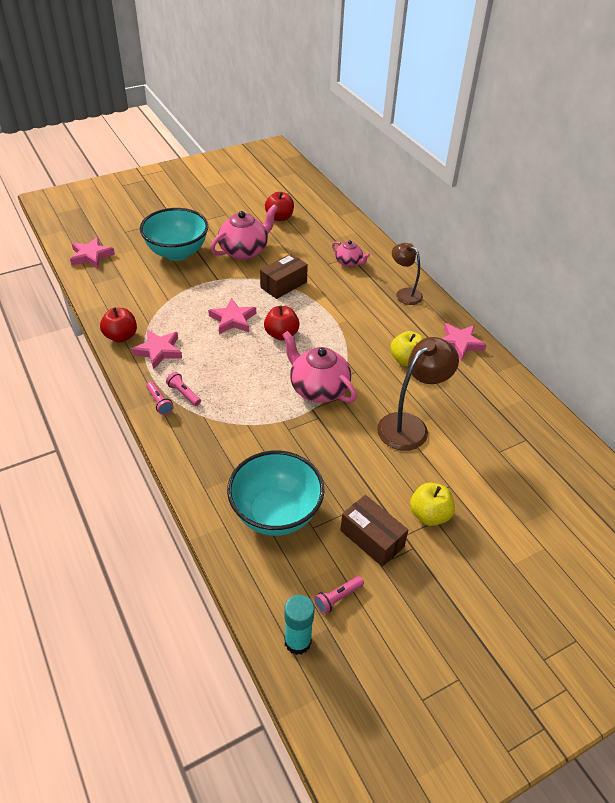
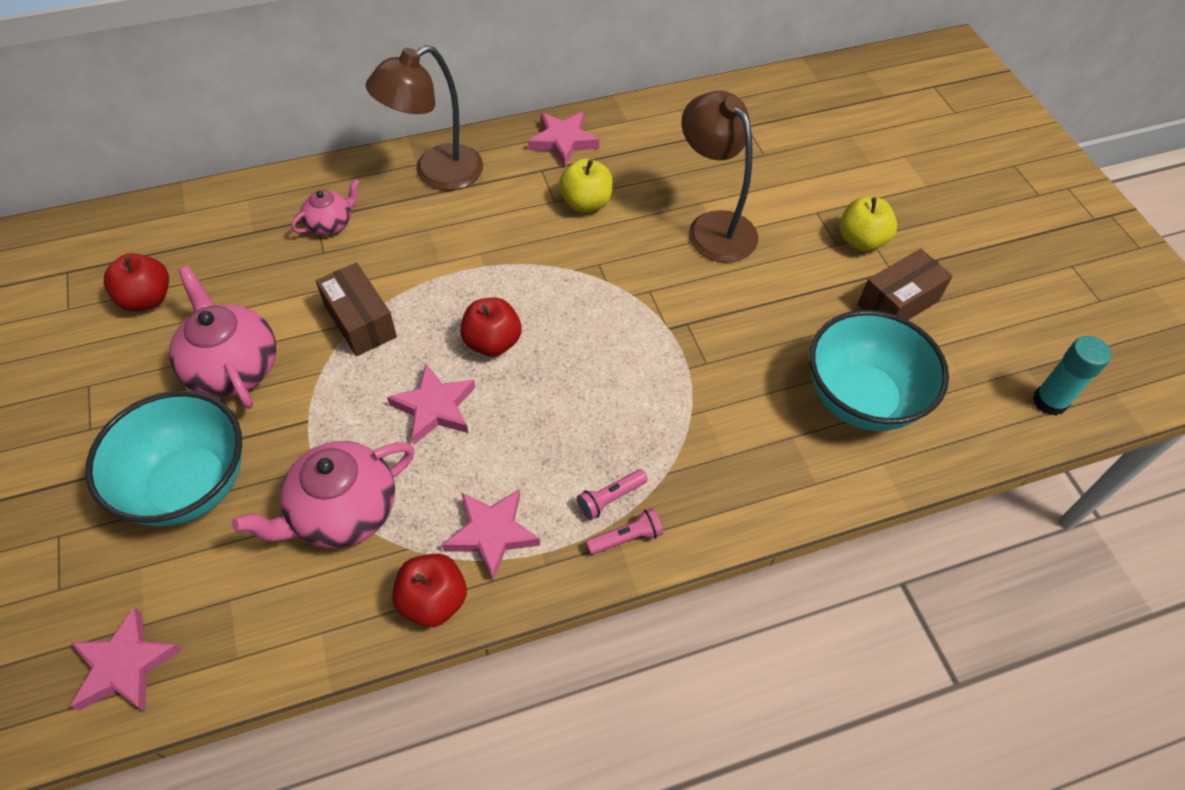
camera: 80 degrees left, 10 degrees up
pink teapot [282,331,357,403] -> pink teapot moved to [232,441,414,549]
pink flashlight [314,576,364,614] -> none
brown lamp [392,243,423,305] -> brown lamp [366,45,483,191], size x1.58

